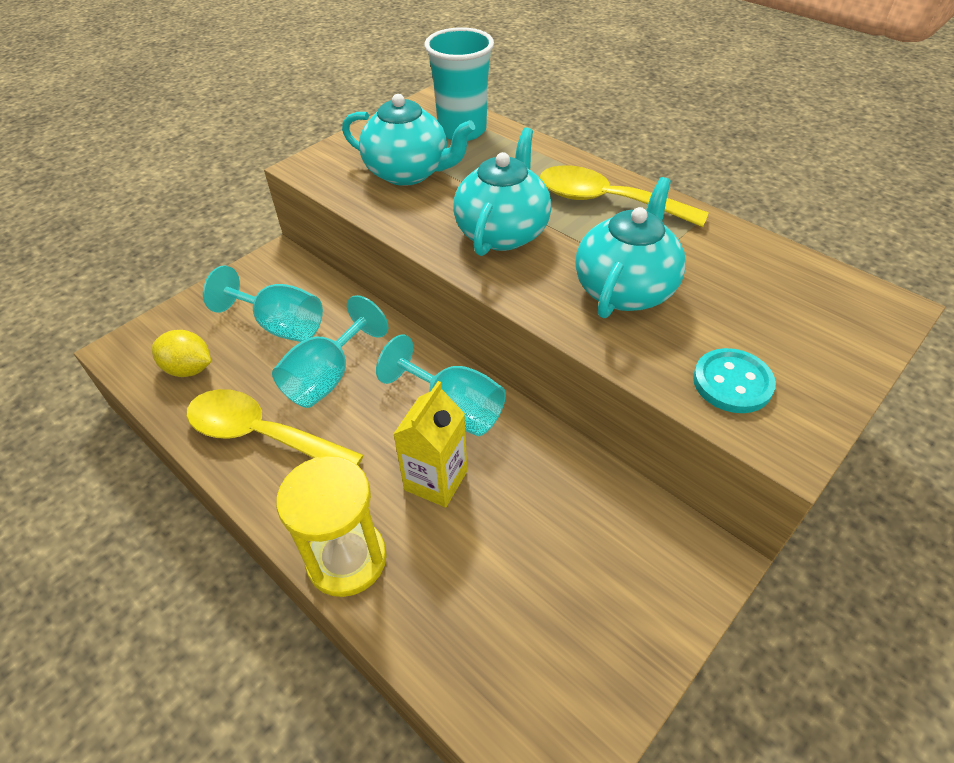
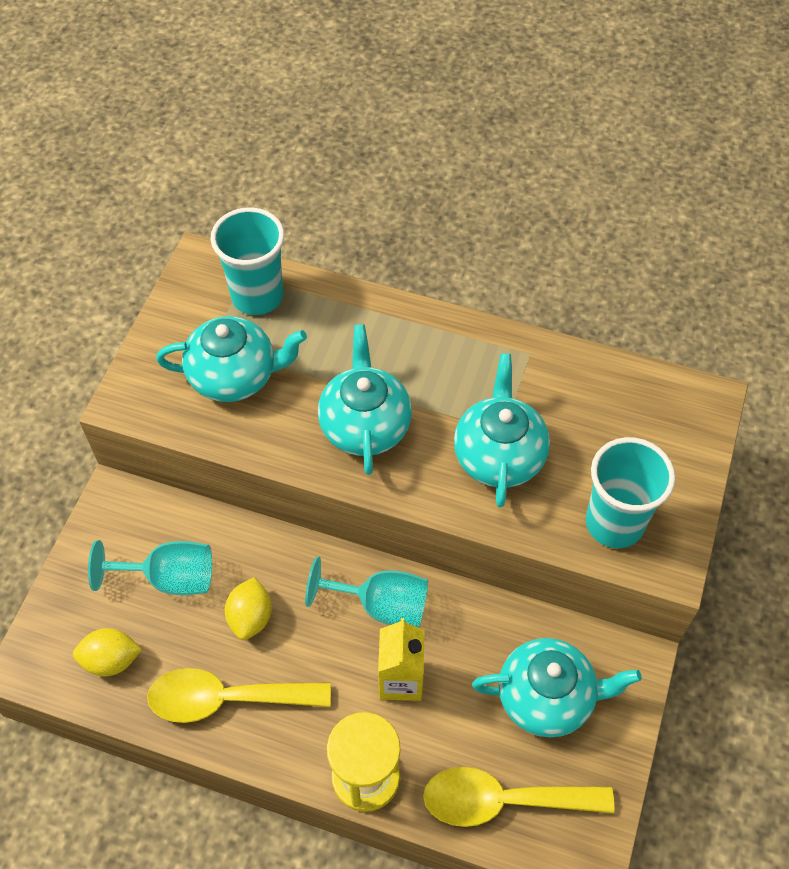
camera: 25 degrees left, 10 degrees up
turquoise goblet [272,295,388,408] -> yellow lemon [225,577,272,640]
yellow spoon [540,165,709,227] -> yellow spoon moved to [423,767,614,827]
turquoise button [693,348,776,413] -> turquoise cup [586,437,675,548]
none -> turquoise teapot [472,638,642,737]

